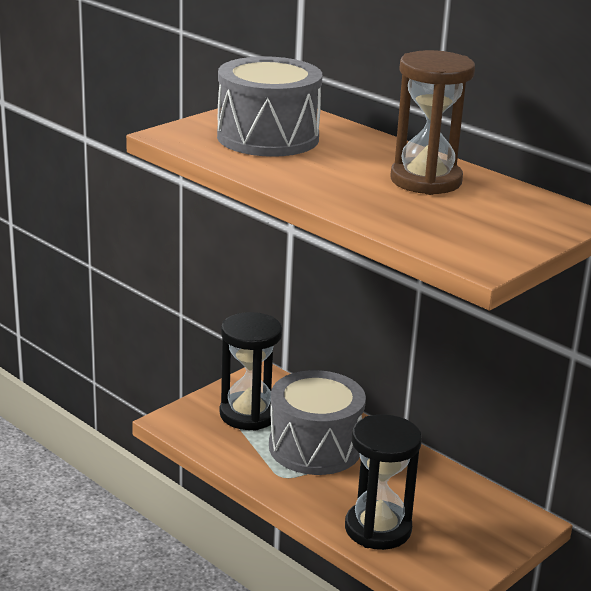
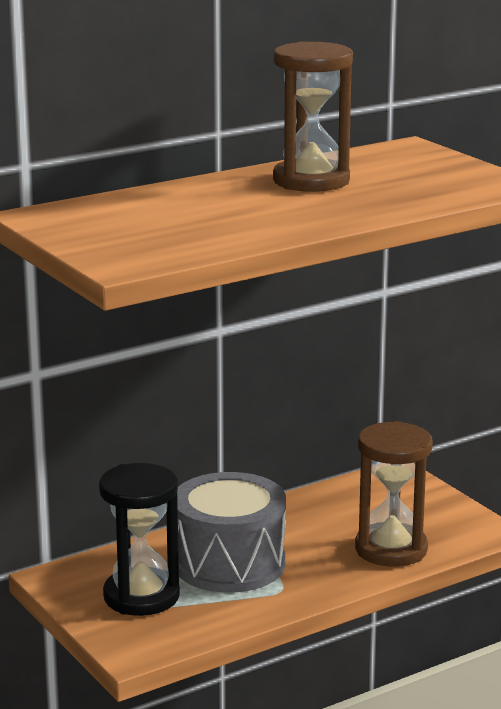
camera: 75 degrees left, 5 degrees down
grey drum [217,56,323,157] -> none
black hourglass [345,414,422,550] -> brown hourglass [355,421,433,567]

